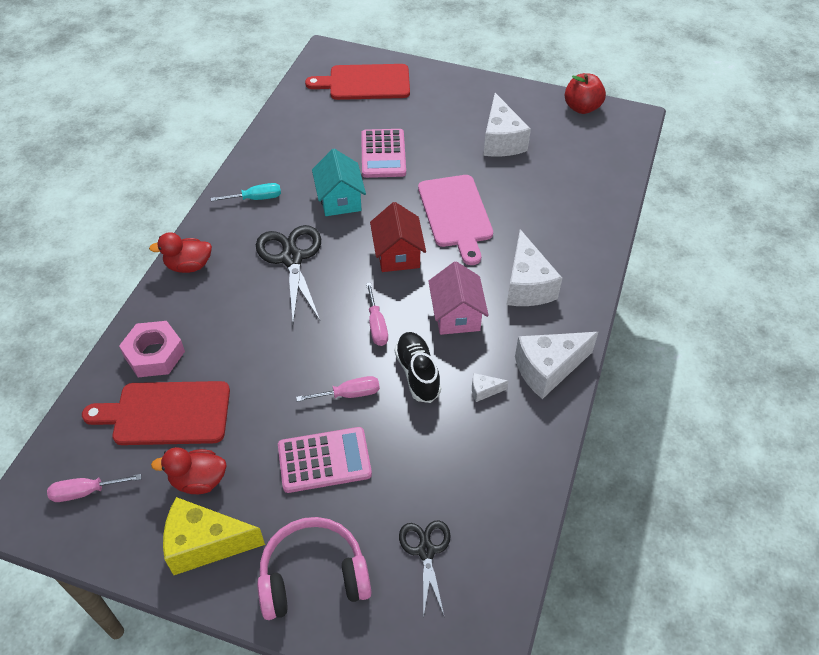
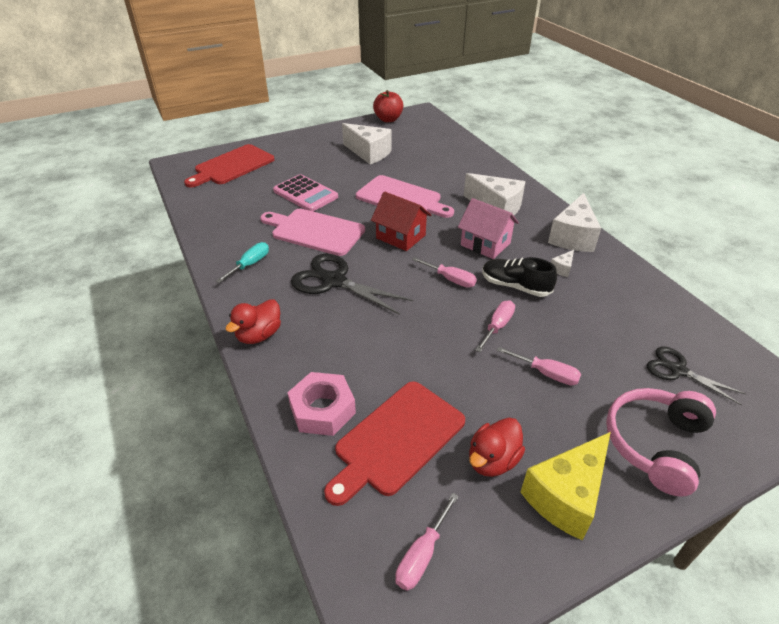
camera: 45 degrees left, 10 degrees down
pink calculator [278,427,372,493] -> pink screwdriver [497,347,581,385]
turquoise house [312,149,366,216] -> pink cutting board [260,209,365,256]

